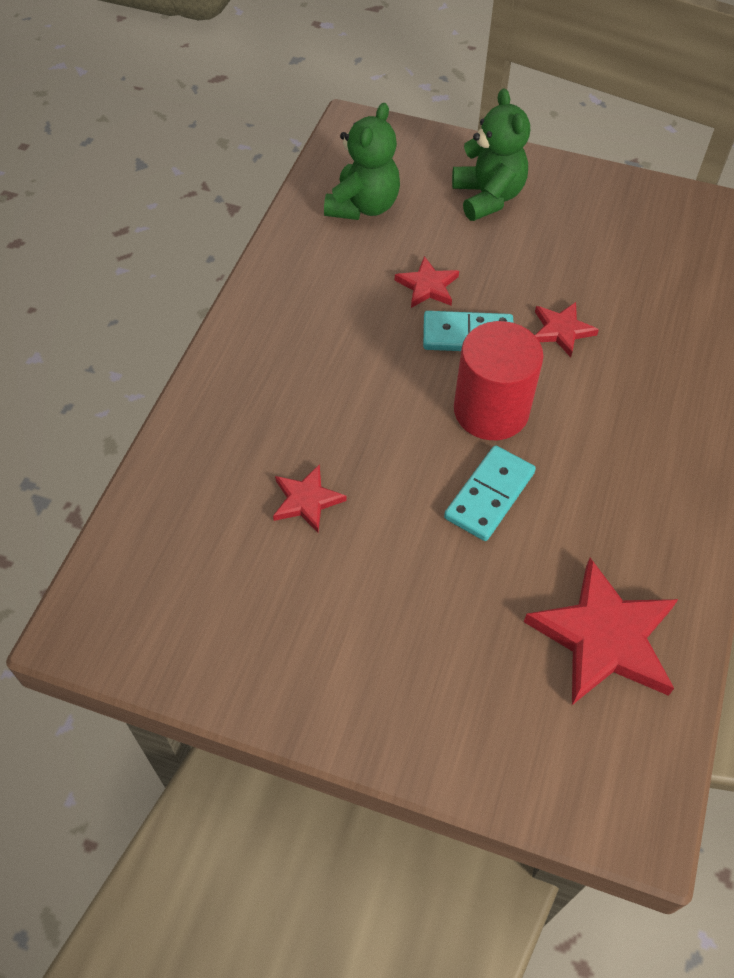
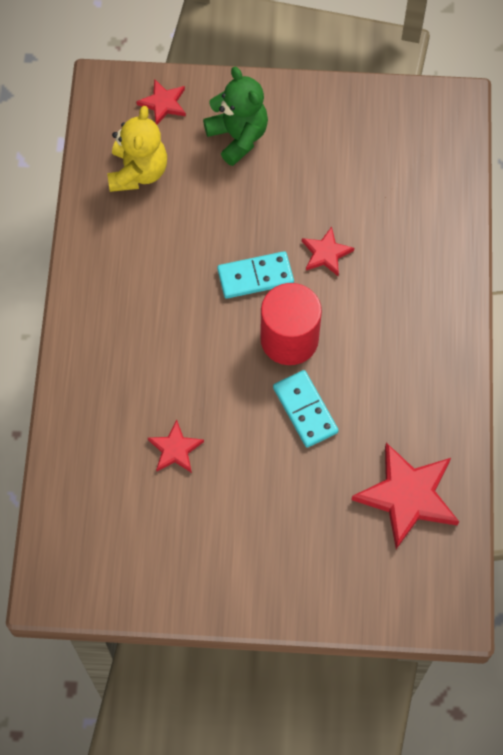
camera: 15 degrees left, 10 degrees up
green teddy bear [324,103,400,220] -> yellow teddy bear [107,106,167,192]
red star [395,256,459,308] -> red star moved to [136,79,186,125]
turquoise domino [444,445,536,541] -> turquoise domino turned 45 degrees counterclockwise [273,370,339,448]

